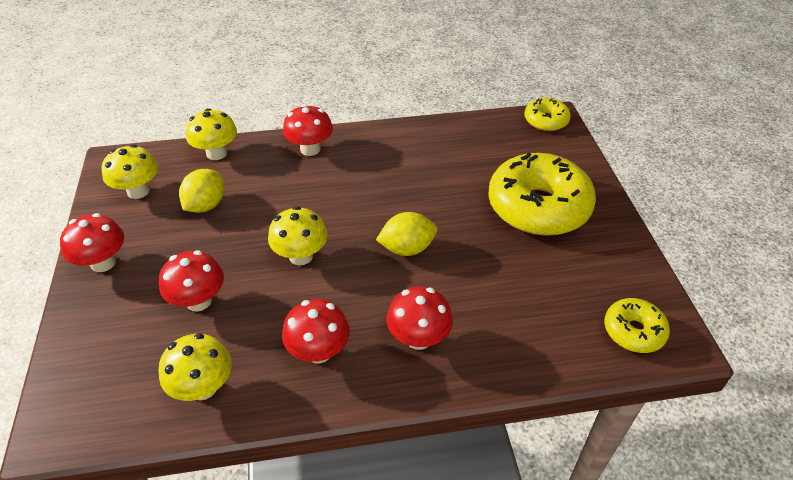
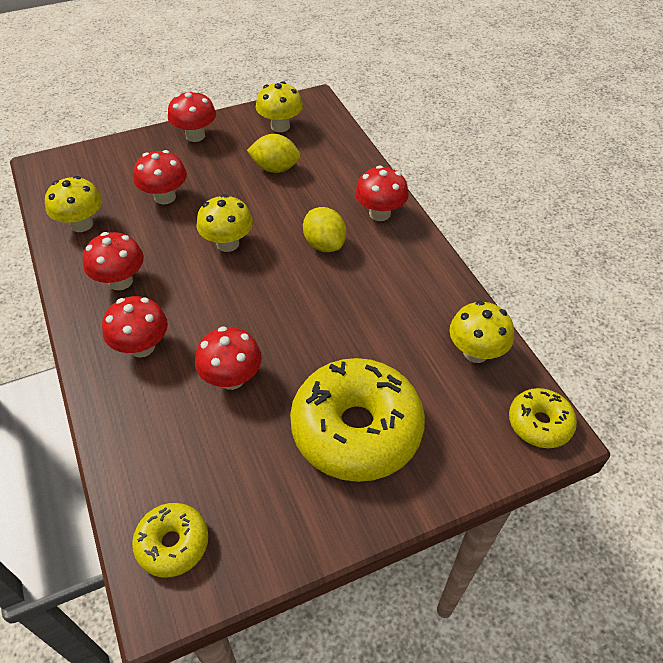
camera: 75 degrees right, 5 degrees up
yellow mushroom [186,108,237,160] -> yellow mushroom moved to [449,301,514,363]
yellow lemon [376,212,437,256] -> yellow lemon moved to [303,207,347,252]
none -> red mushroom [195,326,262,390]

